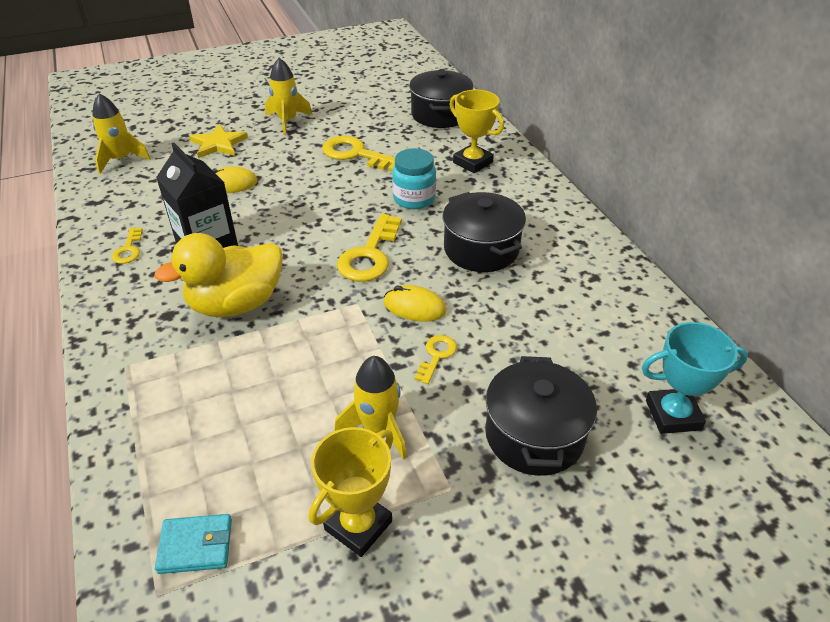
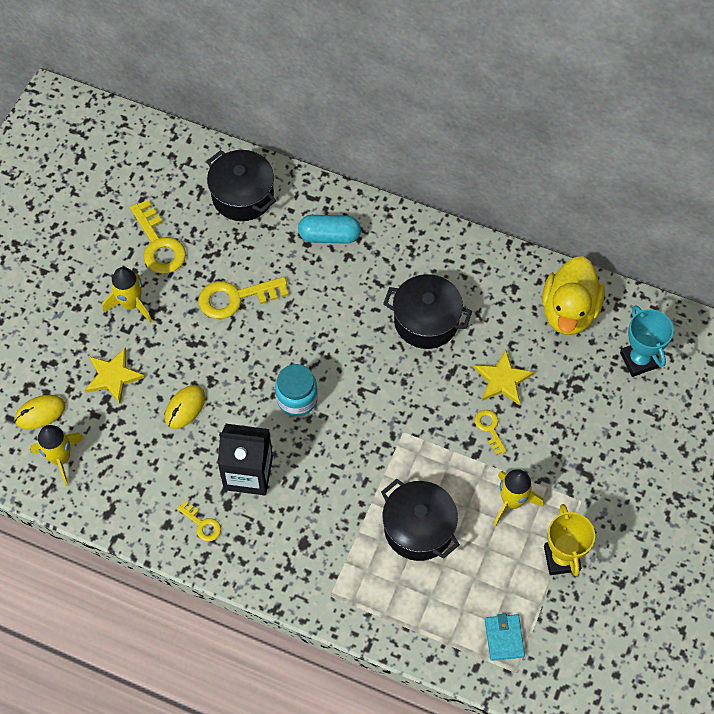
camera: 45 degrees left, 20 degrees up
yellow duck [154,233,283,317] -> yellow duck moved to [542,256,605,335]
turquoise wallet [155,514,232,574] -> turquoise wallet turned 45 degrees counterclockwise [485,614,525,661]
yellow key [337,214,402,282] -> yellow key moved to [130,200,186,274]
yellow mouse [384,285,446,322] -> yellow mouse moved to [15,395,66,429]
turquoise jar [392,148,436,209] -> turquoise jar moved to [275,364,318,417]
yellow trophy [449,90,504,173] -> turquoise capsule [298,215,361,244]
black pot [485,356,597,476] -> black pot moved to [381,479,460,561]
turquoise trophy [642,322,748,434] -> turquoise trophy turned 60 degrees counterclockwise [620,305,674,377]
none -> yellow star [474,349,534,405]

